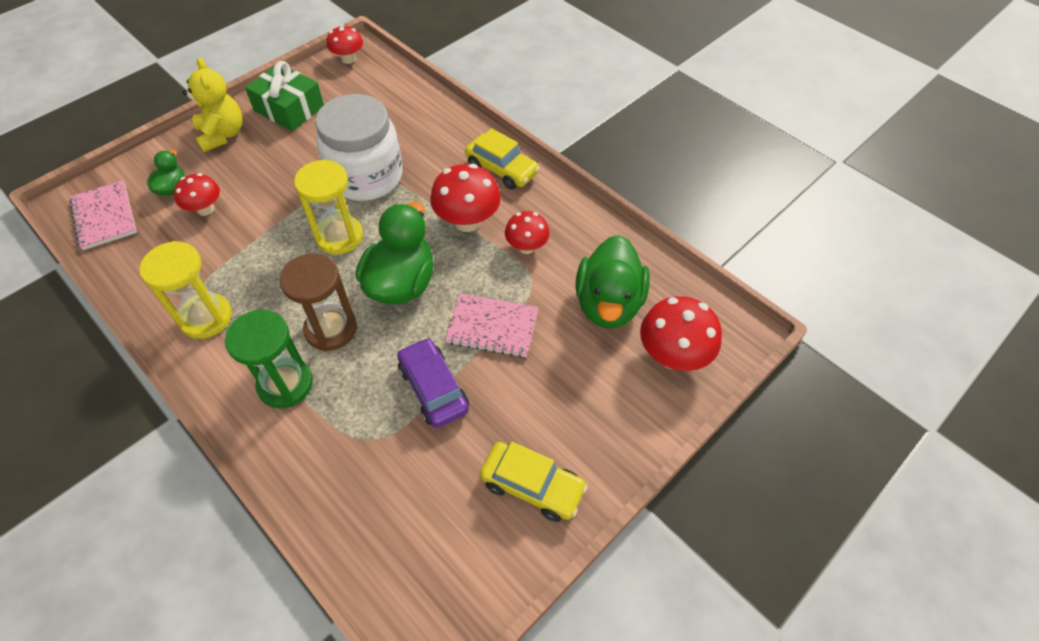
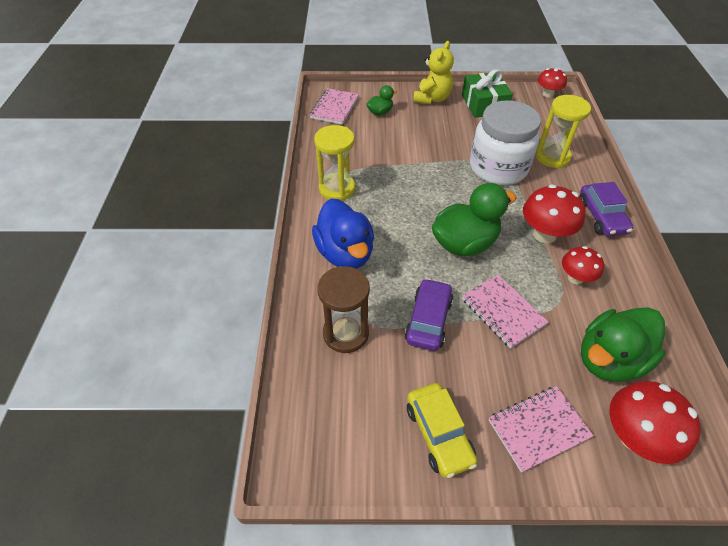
camera: 45 degrees right, 5 degrees down
red mushroom [174,173,220,216] -> none
green hourglass [225,310,313,408] -> blue duck [312,198,374,269]
brown hourglass [279,253,357,351] -> brown hourglass moved to [318,266,370,353]
yellow hourglass [294,159,363,255] -> yellow hourglass moved to [536,95,591,168]
yellow car [465,128,540,190] -> purple car [579,182,633,236]
none -> pink notebook [489,386,594,473]

